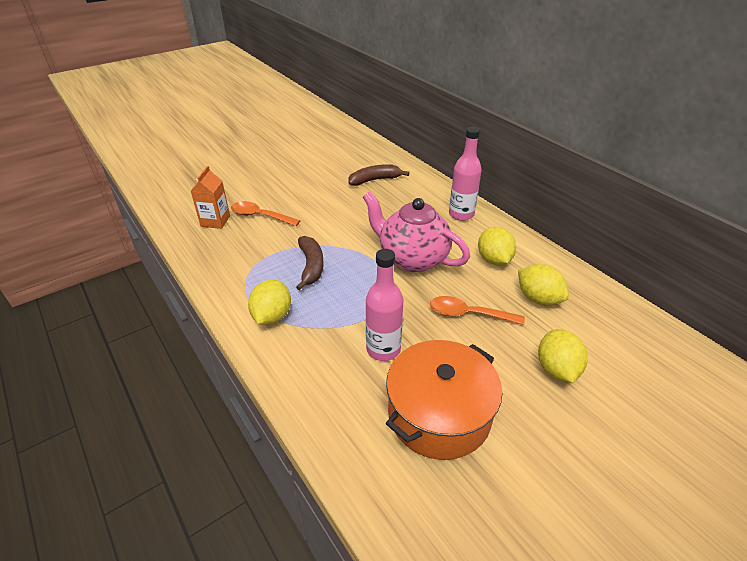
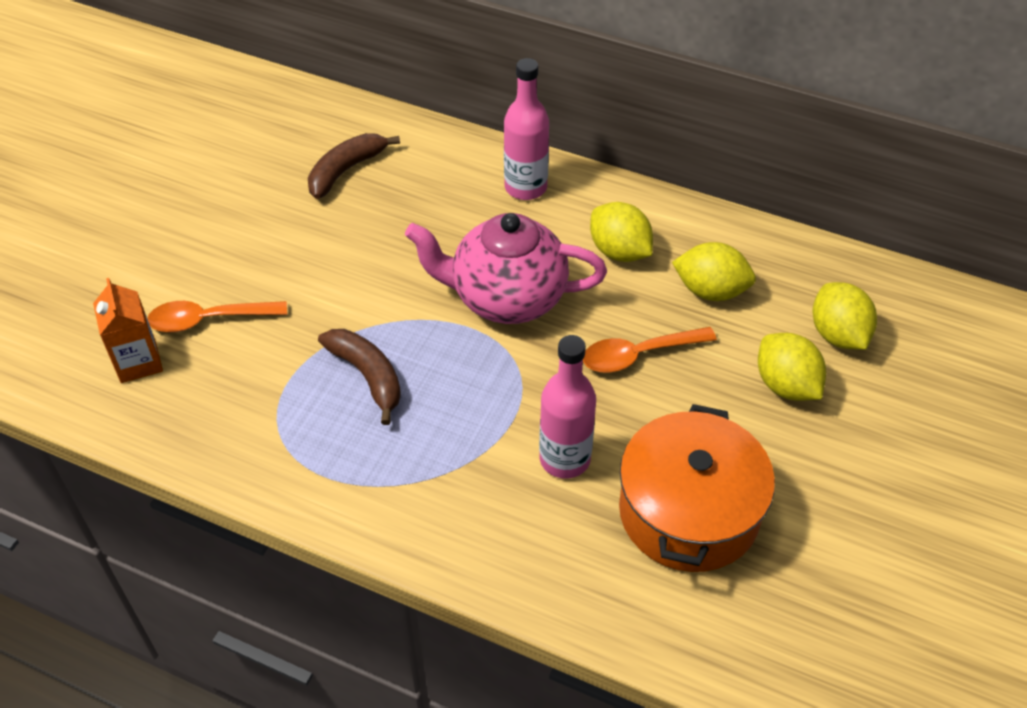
camera: 30 degrees left, 10 degrees up
yellow lemon [248,280,291,325] -> yellow lemon moved to [813,282,877,350]

